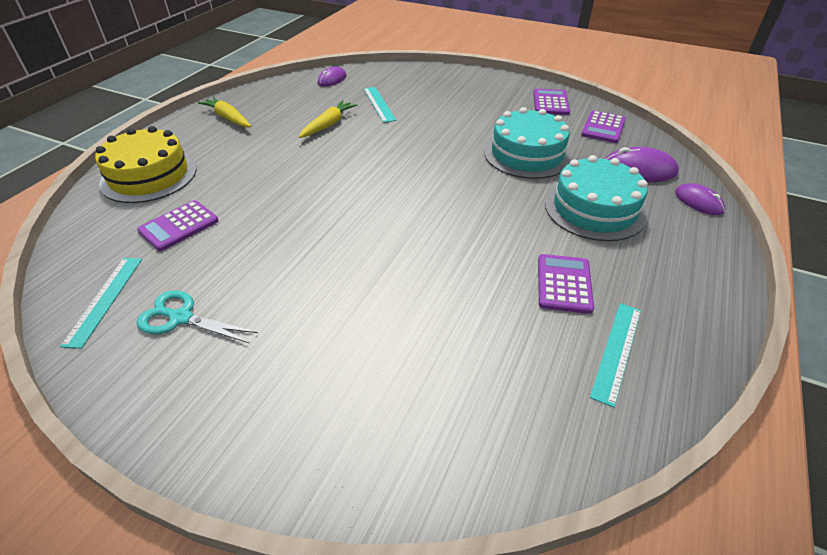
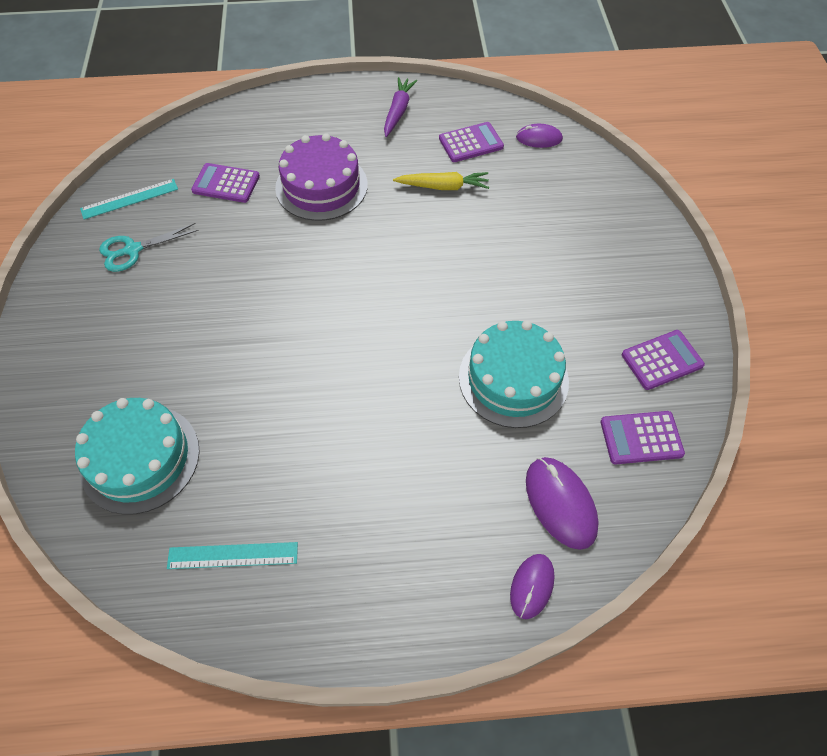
camera: 60 degrees right, 15 degrees up
yellow cake [95,126,197,203] -> none
turquoise scissors [137,290,258,343] -> turquoise scissors turned 105 degrees counterclockwise [99,223,199,272]
yellow carrot [198,97,251,127] -> purple carrot [384,77,417,137]
turquoise ruler [364,87,396,123] -> none
purple calculator [538,254,594,314] -> purple calculator moved to [439,122,504,162]
turquoise cake [545,155,648,241] -> turquoise cake moved to [75,398,200,515]
none -> purple cake [275,133,368,221]

